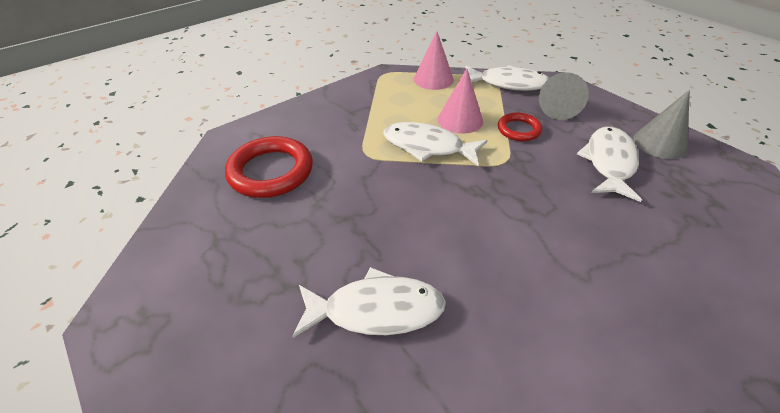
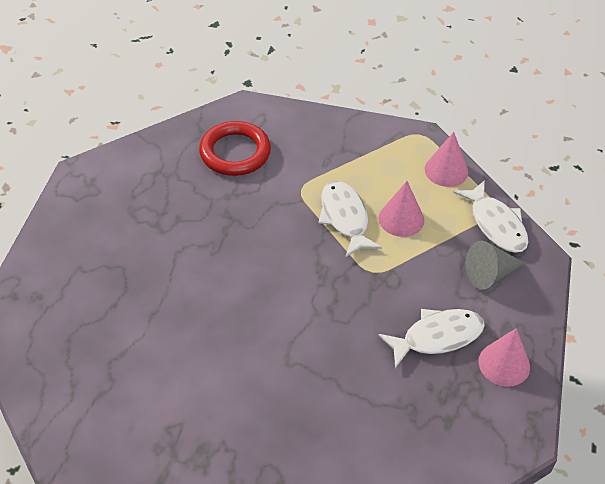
camera: 50 degrees right, 5 degrees up
white fish [292,267,446,338] -> none
red ring [498,112,542,141] -> none
grey cone [633,90,690,159] -> pink cone [479,328,530,387]

